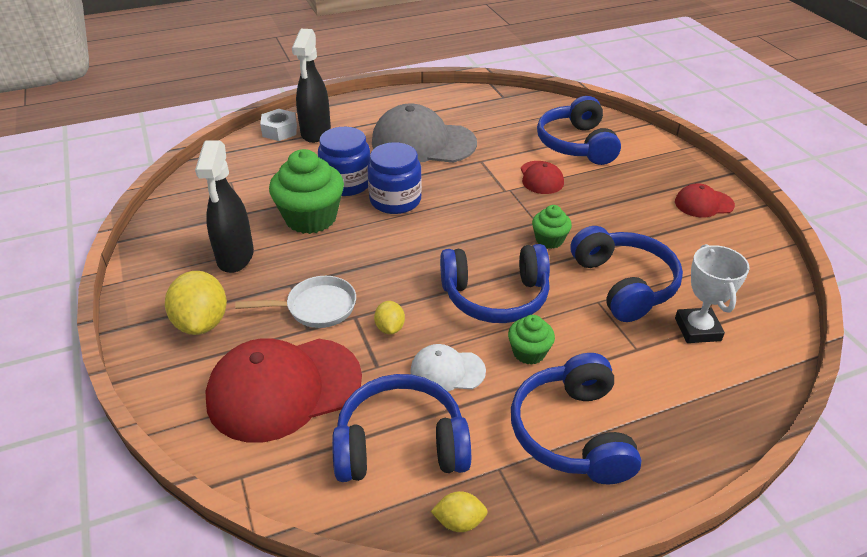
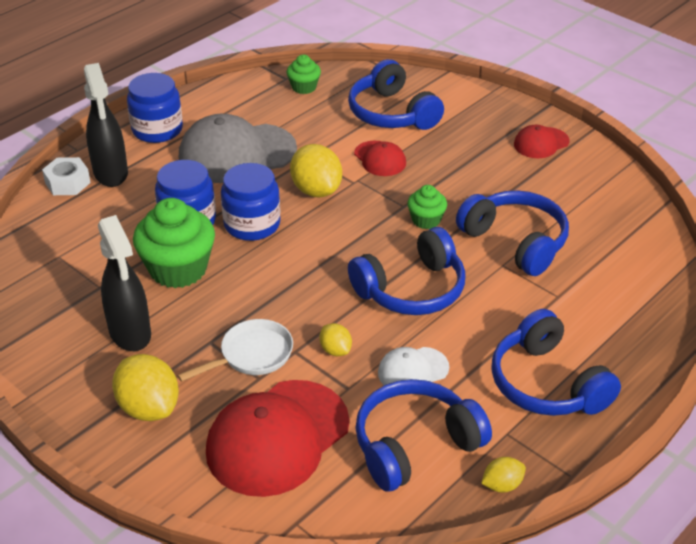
camera: 25 degrees left, 0 degrees up
green cupcake [508,315,555,365] -> green cupcake moved to [287,55,321,94]
white trophy [675,244,750,343] -> none
none -> blue jar [127,73,183,143]
none -> yellow lemon [290,144,342,197]

